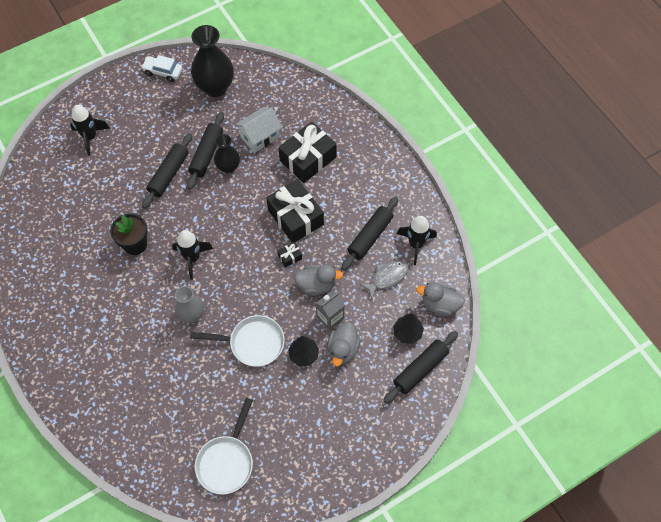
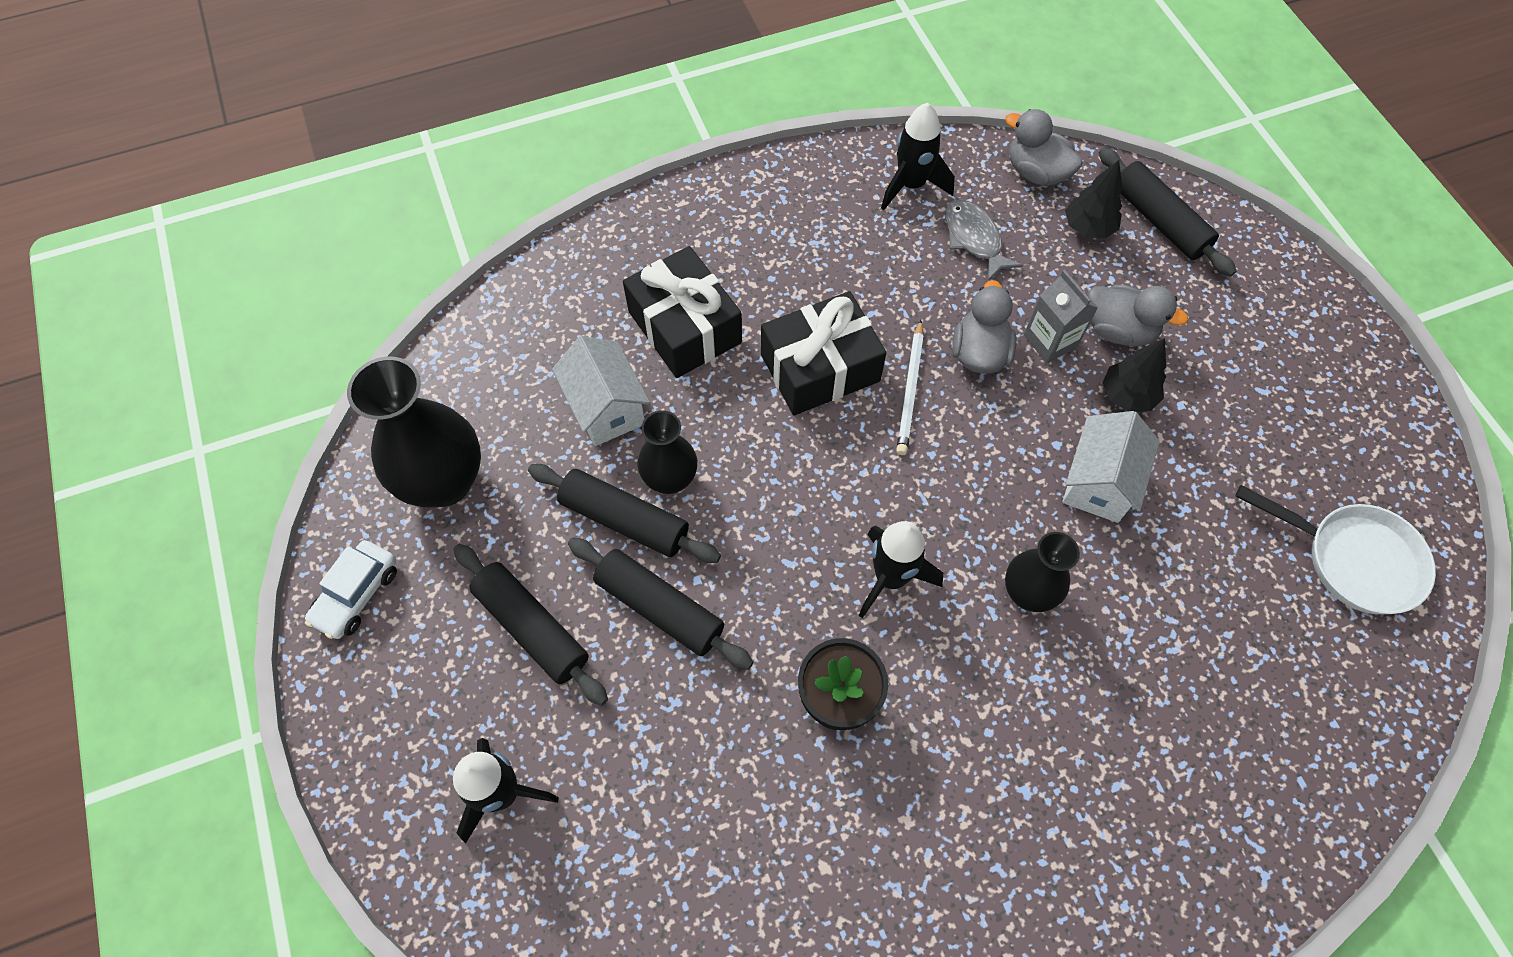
camera: 80 degrees left, 0 degrees up
grey vase [175,286,204,323] -> black vase [1005,532,1080,612]
white pan [190,315,284,367] -> white house [1062,411,1160,523]
black gift [277,242,302,267] -> white pencil [896,319,924,455]
black rolling pin [342,197,399,270] -> black rolling pin moved to [453,544,608,706]
grey duck [416,282,465,316] -> grey duck turned 105 degrees clockwise [1005,109,1083,186]

